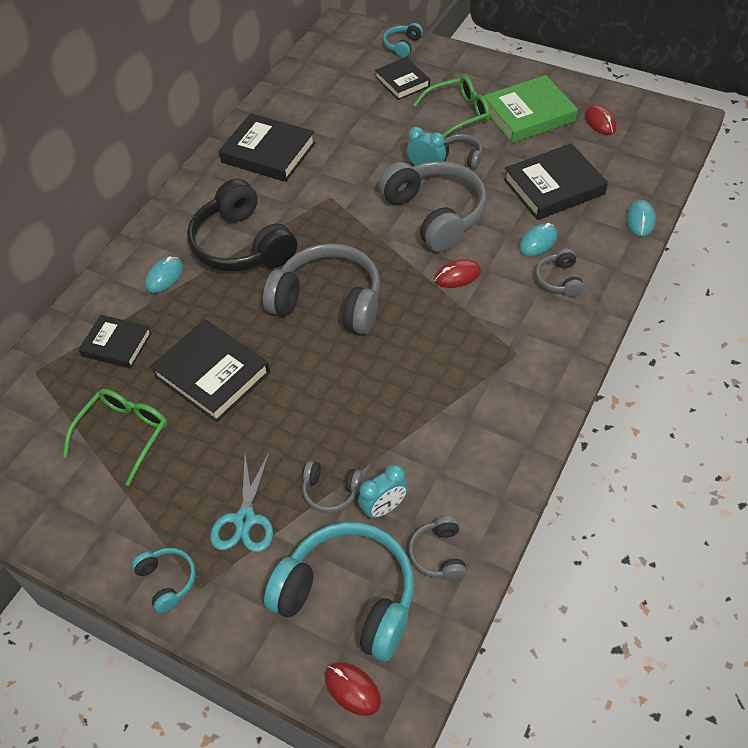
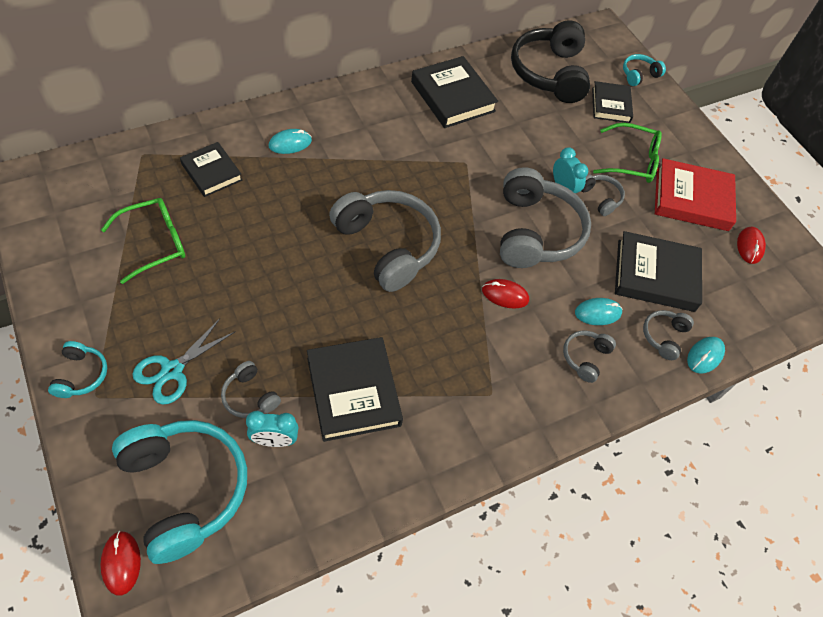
camera: 25 degrees right, 5 degrees up
black book [150,319,270,422] -> black book moved to [307,337,403,442]
black headphones [187,179,297,272] -> black headphones moved to [511,20,590,103]
grey headphones [409,516,467,580] -> grey headphones moved to [643,310,694,360]
green book [483,75,578,143] -> red book [655,158,736,231]

